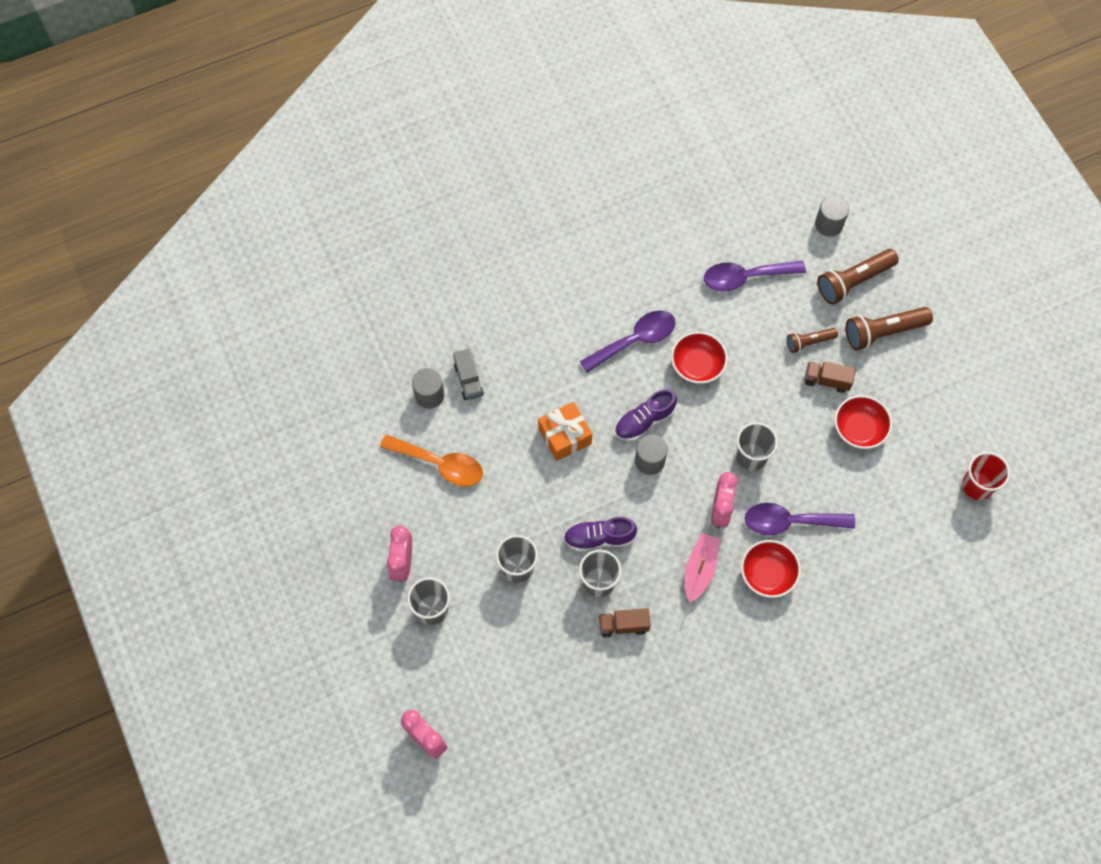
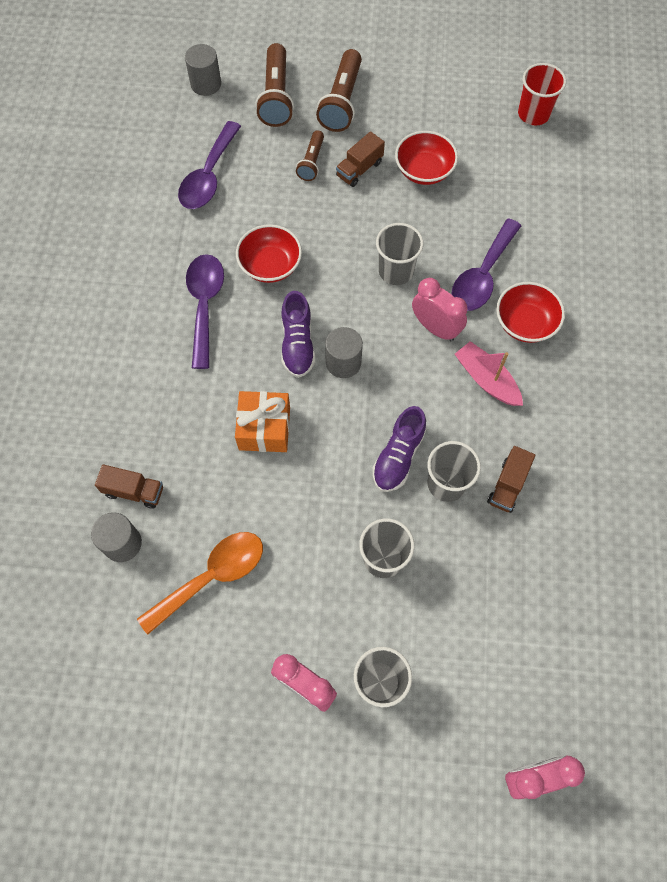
camera: 60 degrees left, 0 degrees up
grey truck [453,348,484,400] -> brown truck [95,464,163,509]

